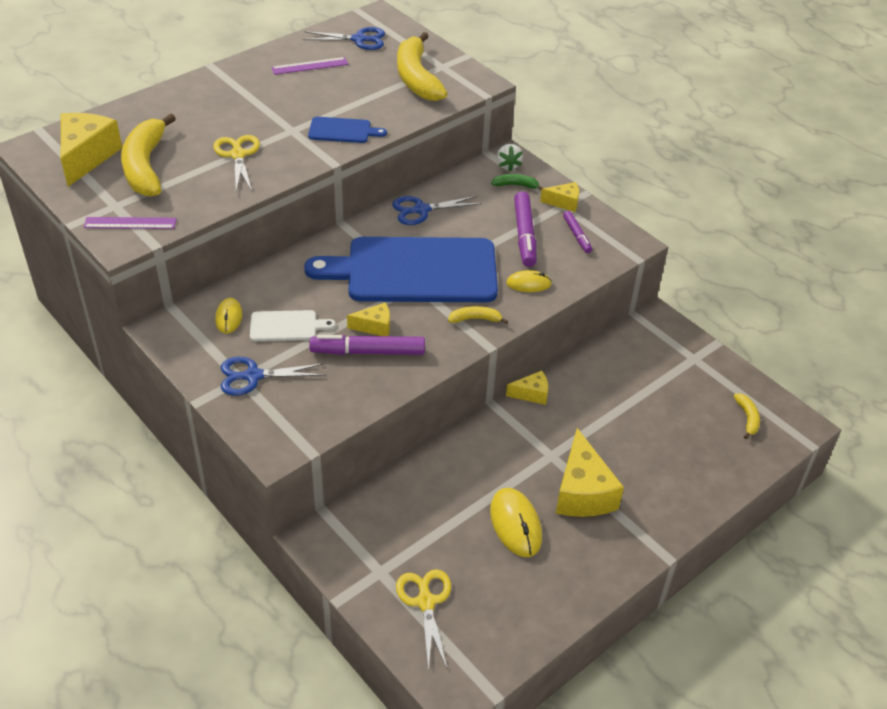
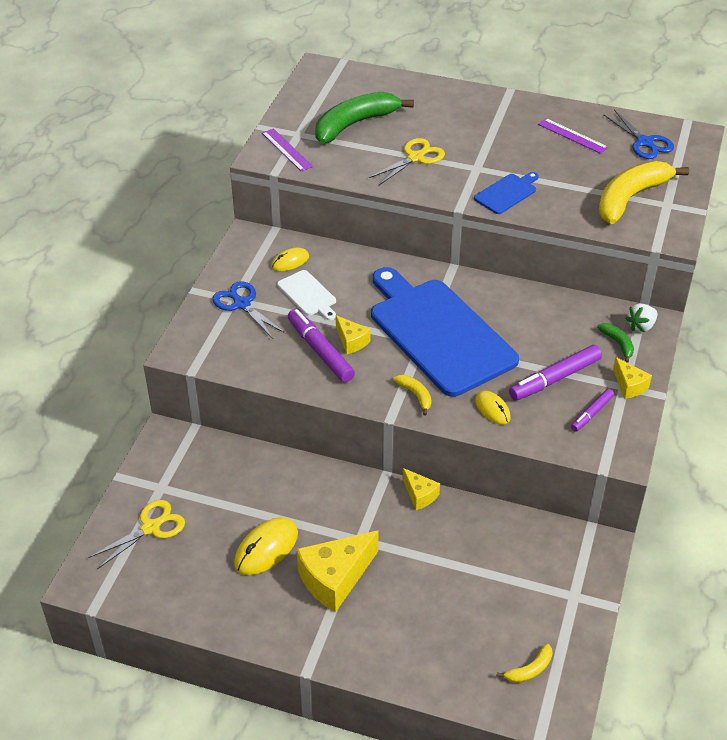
camera: 60 degrees right, 0 degrees up
yellow cheese [61,113,122,187] -> none
yellow banana [121,114,176,197] -> green banana [315,92,414,144]
blue cutting board [308,117,387,143] -> blue cutting board turned 105 degrees counterclockwise [474,172,539,214]
blue scissors [392,196,482,225] -> none

